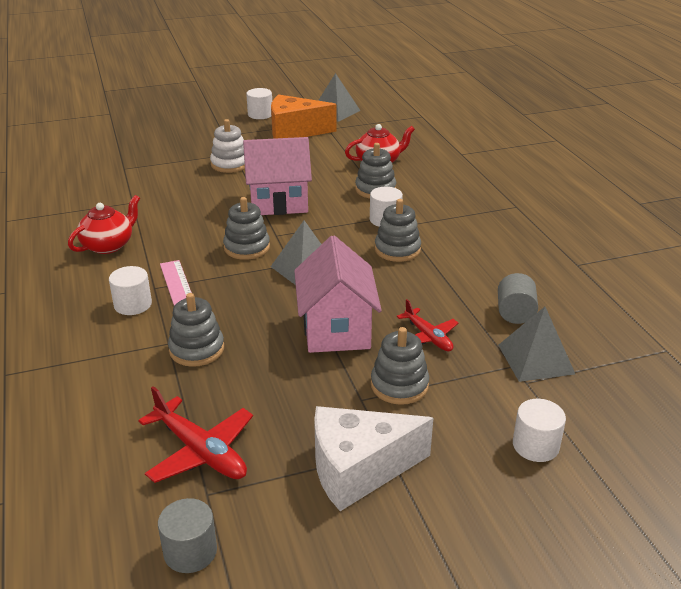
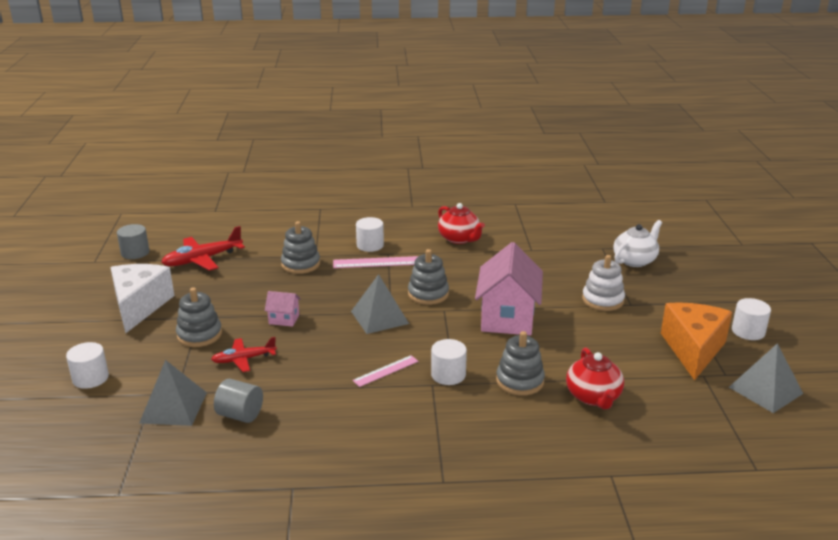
camera: 105 degrees right, 5 degrees down
pink house [294,235,382,353] -> pink house [265,291,301,327], size x0.45
grey stacking toy [375,199,421,262] -> pink ruler [352,355,418,387]
none -> white teapot [613,220,662,267]

